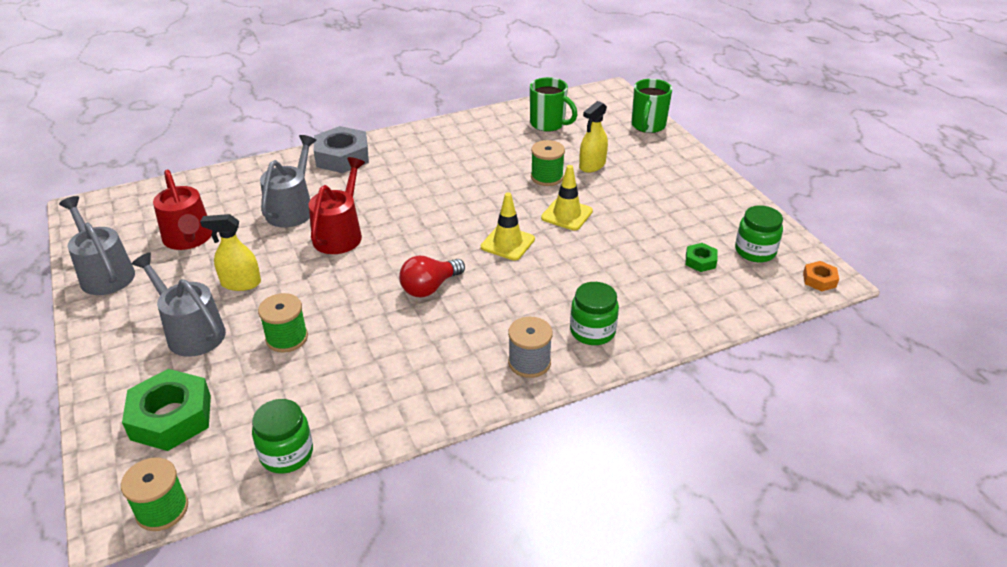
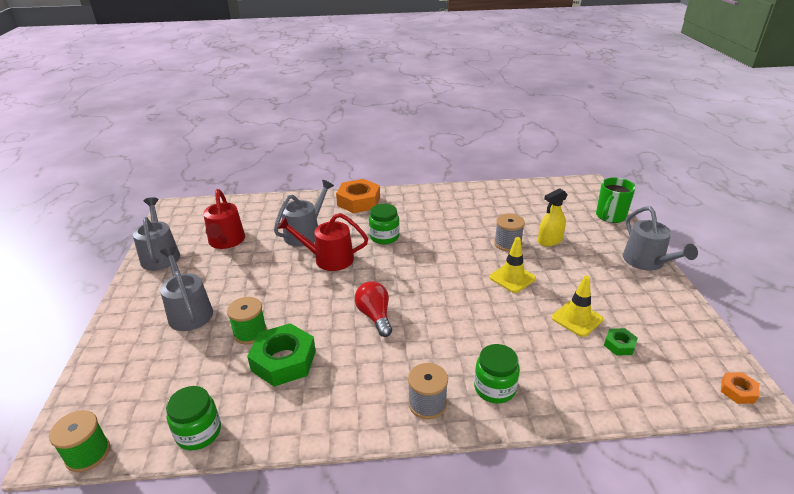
camera: 20 degrees right, 5 degrees down
green nut [122,369,211,451] -> green nut moved to [247,323,316,387]
yellow spray bottle [200,214,261,291] -> none
red watering can [308,157,365,254] -> red watering can turned 120 degrees counterclockwise [277,213,368,271]
grey nut [314,126,369,173] -> orange nut [336,179,380,213]
red light bulb [399,256,465,297] -> red light bulb turned 90 degrees clockwise [355,281,392,337]
yellow traffic cone [481,192,535,260] -> yellow traffic cone moved to [552,276,603,337]
green mug [530,77,578,132] -> none
green spool [531,140,565,186] -> grey spool [494,214,525,252]
green jar [735,205,783,262] -> green jar moved to [369,204,400,244]
none -> grey watering can [623,206,698,271]

